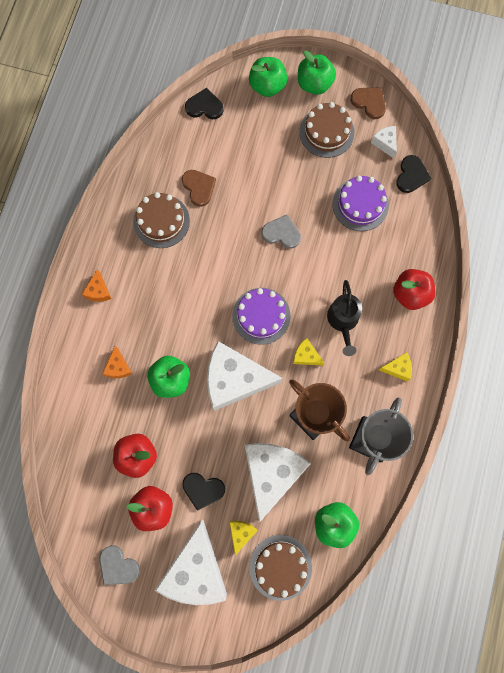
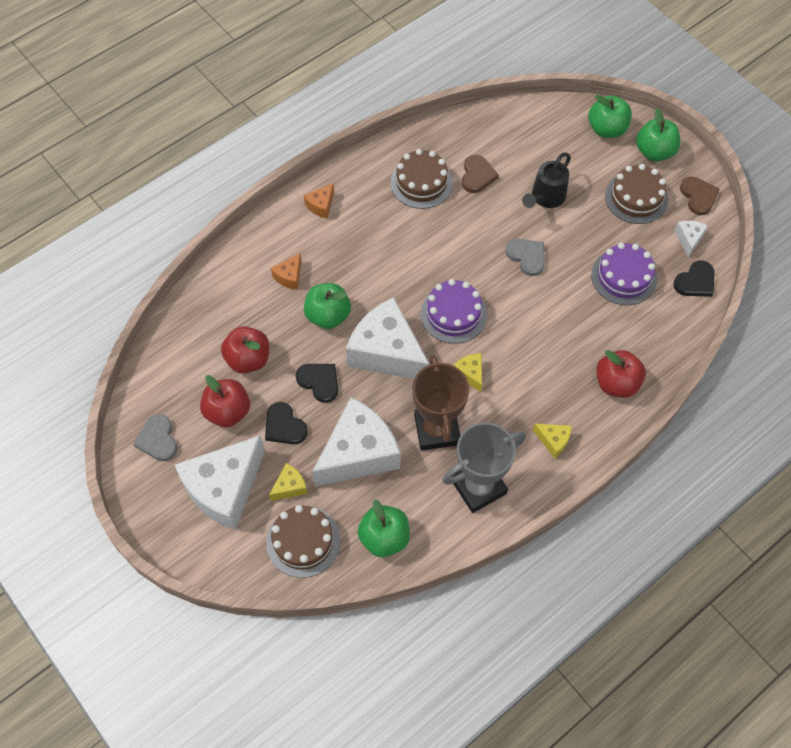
camera: 35 degrees right, 15 degrees down
black heart [185,88,224,119] -> black heart moved to [295,364,338,403]
black watering can [327,280,362,356] -> black watering can moved to [522,153,571,208]

